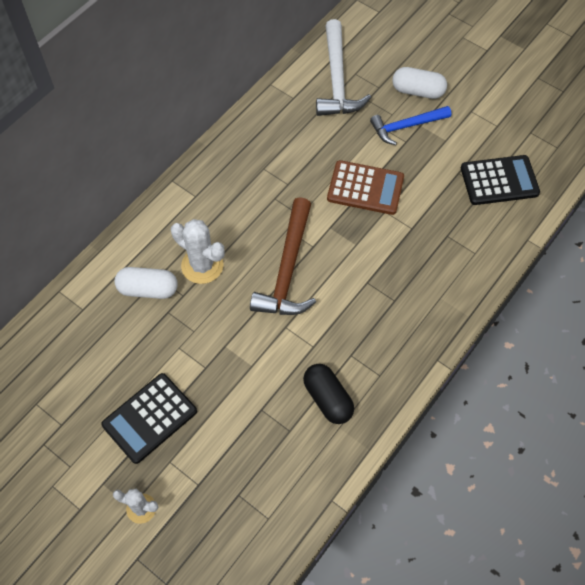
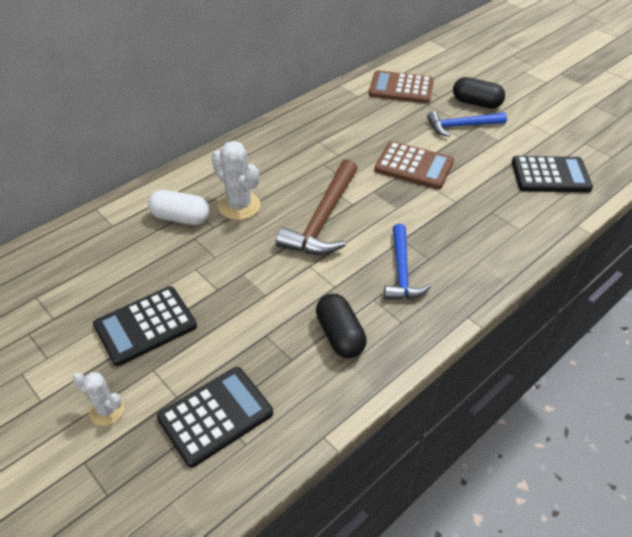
camera: 10 degrees right, 15 degrees down
white hammer [316,19,371,116] -> brown calculator [369,70,434,103]
white capsule [392,67,447,99] -> black capsule [453,77,505,109]
none -> black calculator [157,367,273,468]
none -> blue hammer [384,224,431,300]

